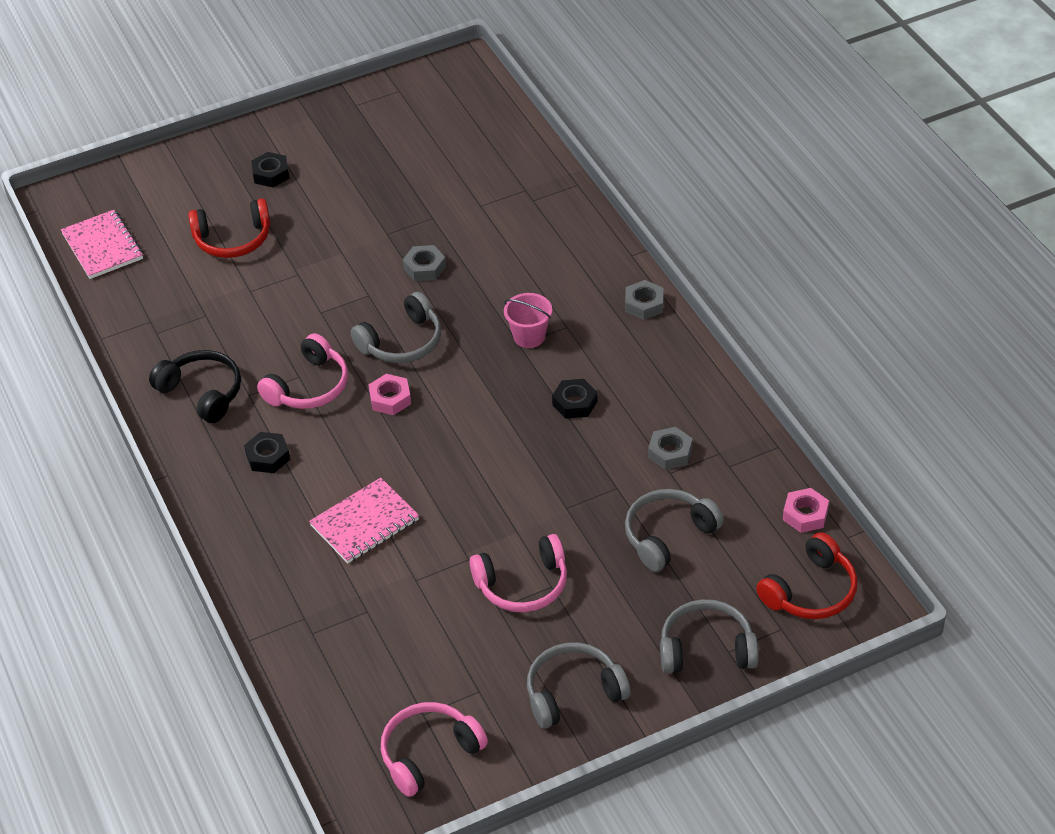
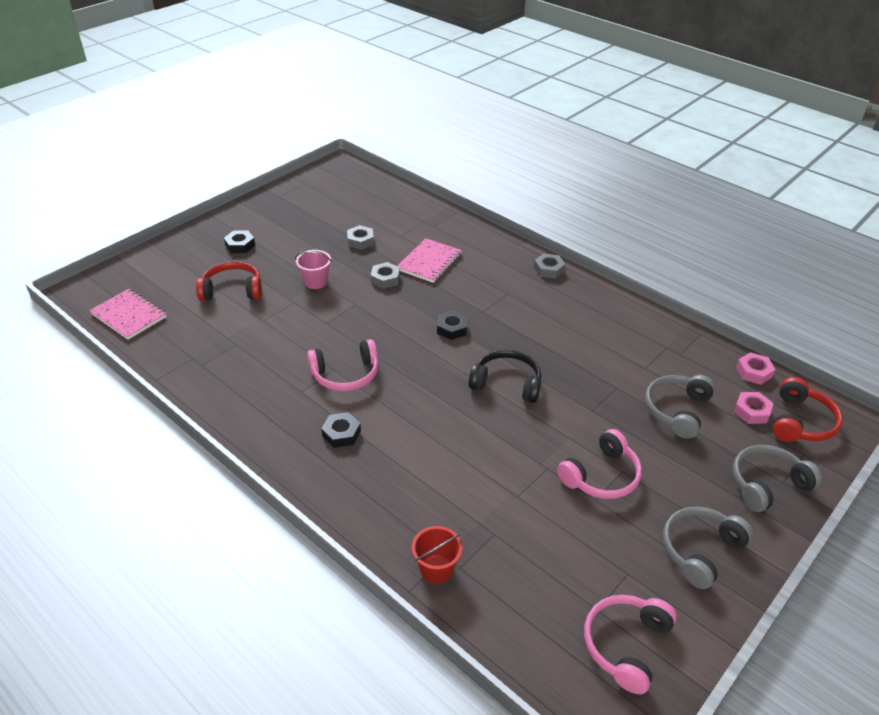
camera: 25 degrees left, 5 degrees down
black headphones [149,350,241,423] -> black headphones moved to [469,350,541,403]
red headphones [188,198,270,258] -> red headphones turned 150 degrees counterclockwise [196,261,262,301]
pink headphones [257,333,348,409] -> pink headphones turned 60 degrees clockwise [307,339,378,391]
pink notebook [309,478,419,563] -> pink notebook moved to [398,238,462,283]
grey headphones [351,292,441,363] -> none
pink nut [369,374,411,415] -> pink nut moved to [734,392,774,424]
pink bucket [504,293,552,348] -> pink bucket moved to [295,250,332,289]
black nut [552,379,598,419] -> black nut moved to [437,310,467,340]
grey nut [648,427,693,470] -> grey nut moved to [347,225,374,250]
none -> red bucket [412,526,463,584]

